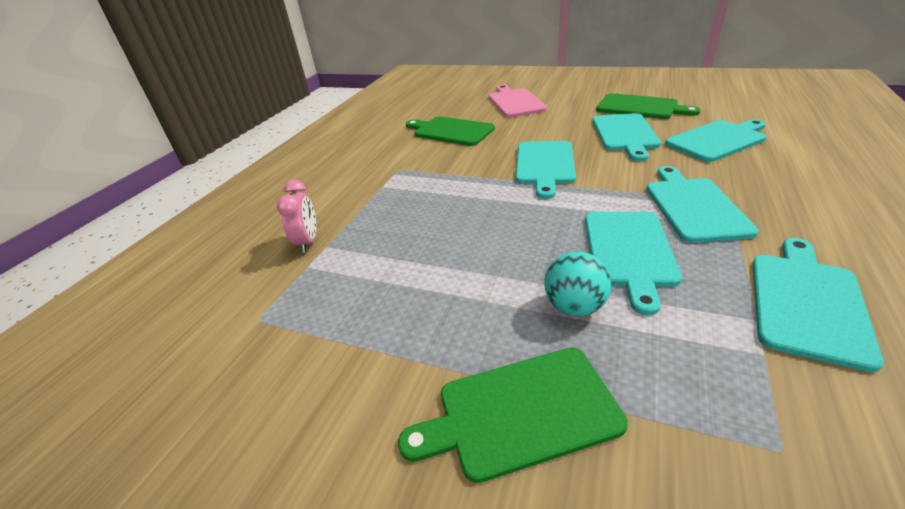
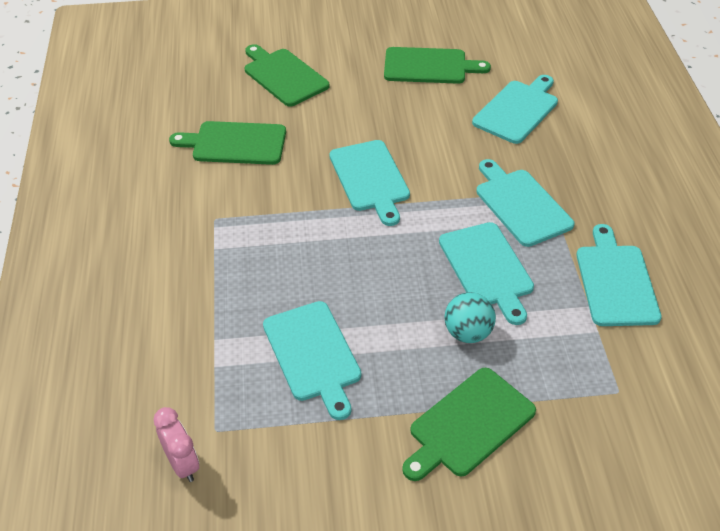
camera: 30 degrees left, 10 degrees up
pink clock [277,180,316,253] -> pink clock moved to [153,407,199,482]
pink cutting board [489,85,548,117] -> green cutting board [245,44,330,107]
turquoise cutting board [592,113,661,162] -> turquoise cutting board moved to [263,301,361,420]

